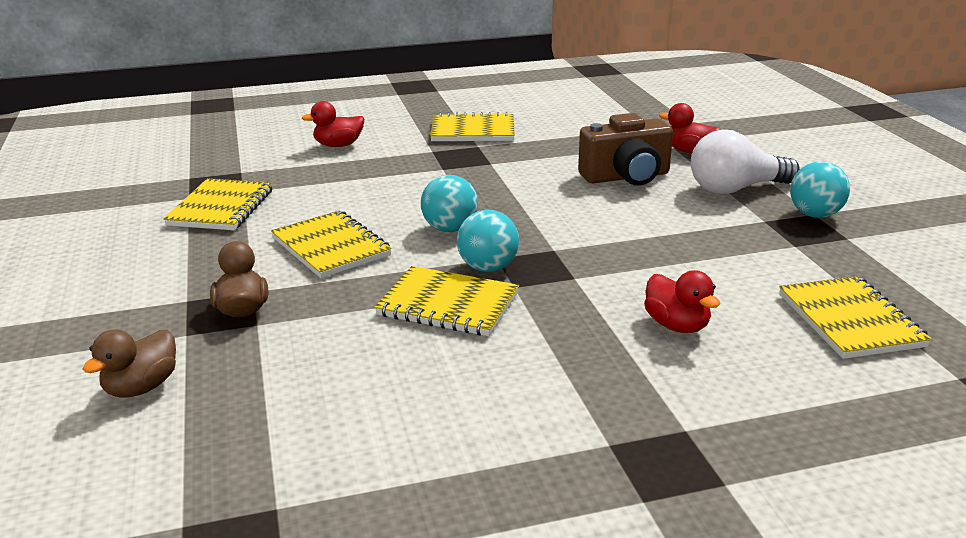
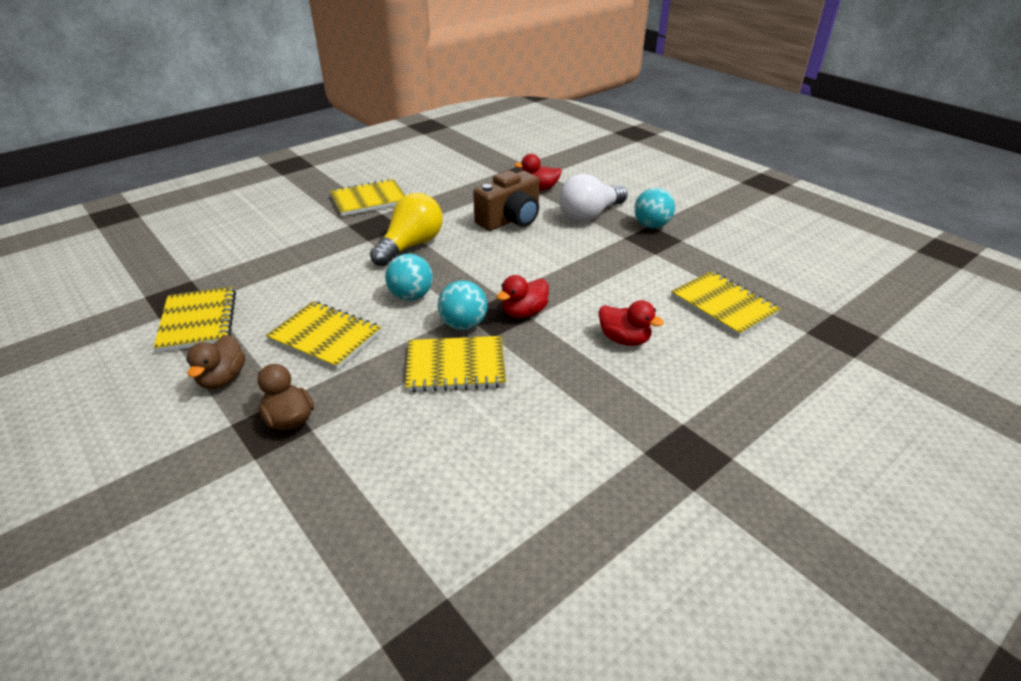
camera: 25 degrees left, 10 degrees up
brown duck [82,329,176,398] -> brown duck moved to [186,335,245,389]
red duck [302,101,364,147] -> red duck moved to [497,275,549,318]
none -> yellow light bulb [370,193,443,266]

